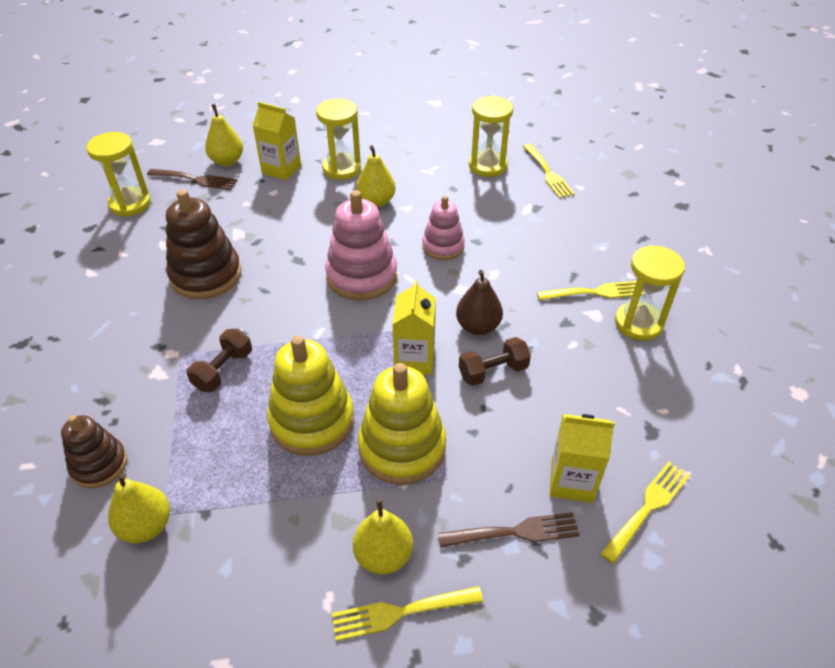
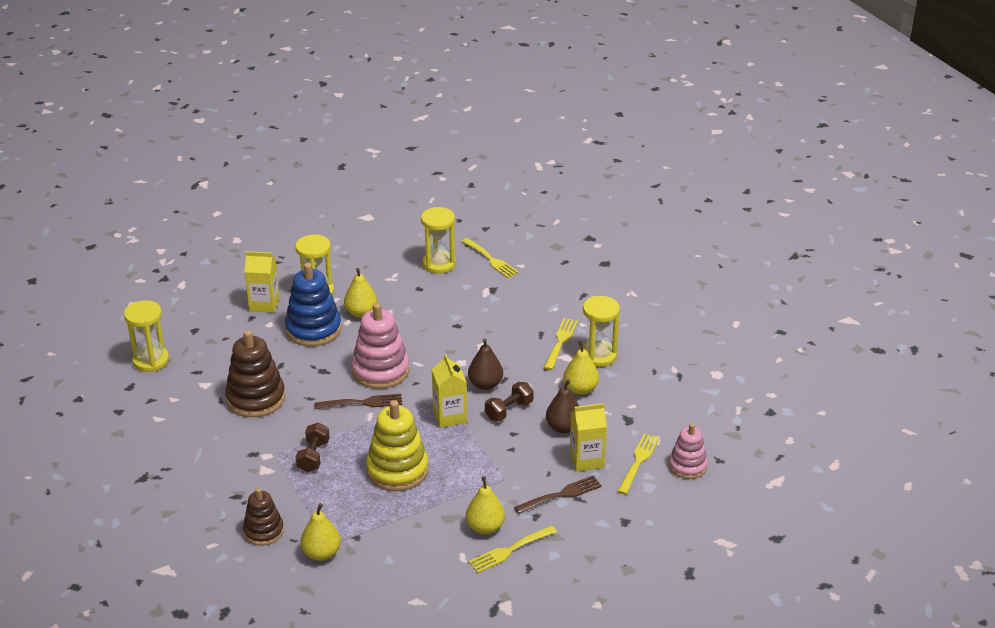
camera: 20 degrees left, 10 degrees down
brown fork [147,169,237,190] -> brown fork moved to [315,394,402,409]
yellow pear [205,104,243,166] -> yellow pear moved to [564,340,599,395]
yellow stacking toy [358,363,446,485] -> none
pink stacking toy [422,196,465,260] -> pink stacking toy moved to [669,423,708,479]
yellow fork [537,281,644,301] -> yellow fork turned 45 degrees counterclockwise [544,318,578,370]
none -> blue stacking toy [285,263,341,346]
none -> brown pear [546,379,579,433]

